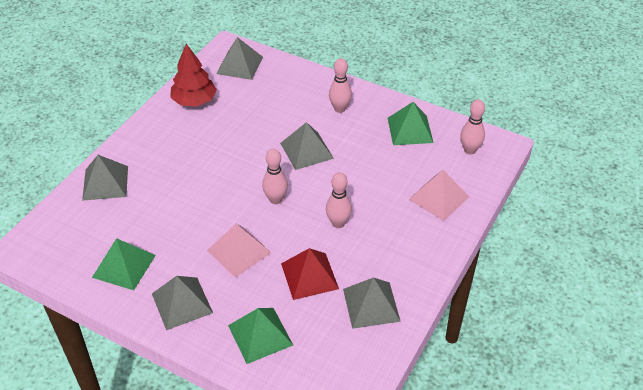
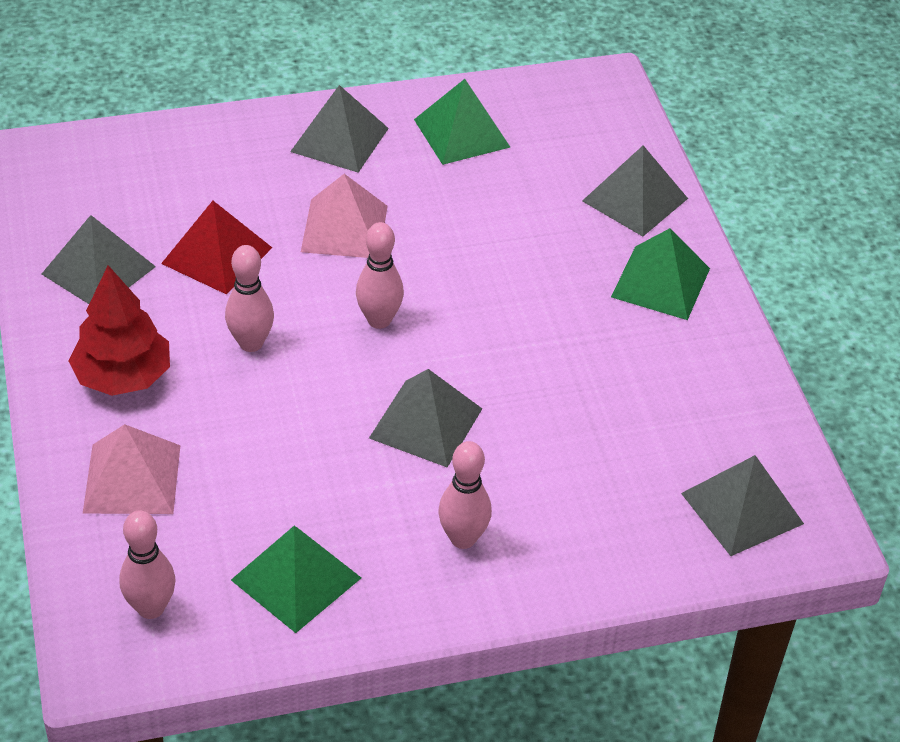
camera: 135 degrees right, 0 degrees up
red tree [170,44,217,106] -> red tree moved to [69,265,170,396]
green pyramid [228,308,293,364] -> green pyramid moved to [611,228,710,320]

